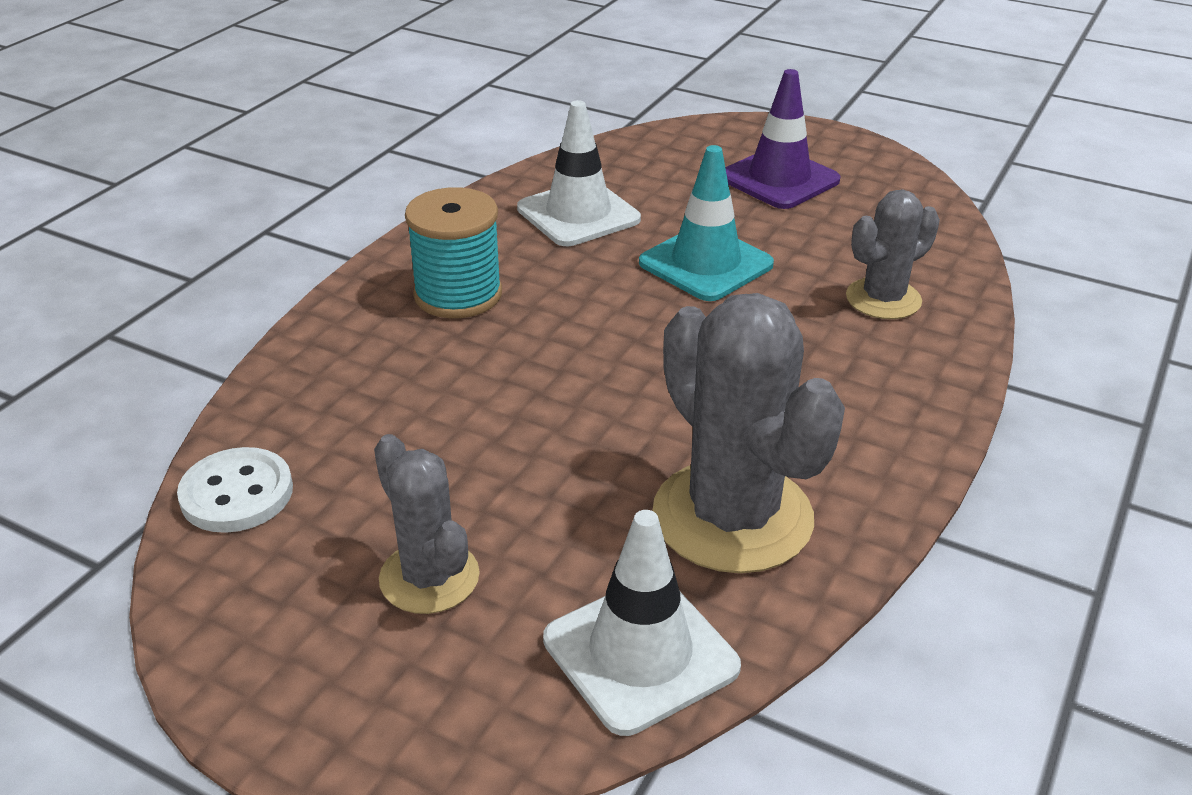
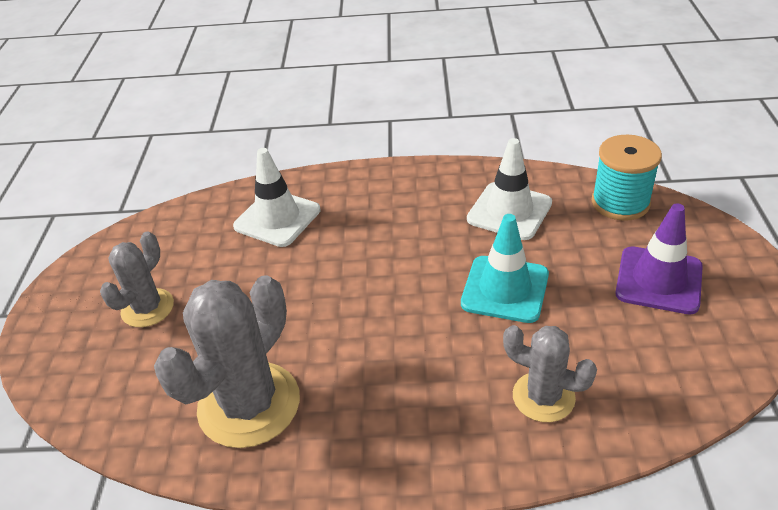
camera: 65 degrees right, 5 degrees up
white button [177,447,293,533] -> none
turquoise spool [405,187,502,318] -> turquoise spool moved to [592,135,662,221]
white traffic cone [543,510,741,736] -> white traffic cone moved to [233,148,320,247]

